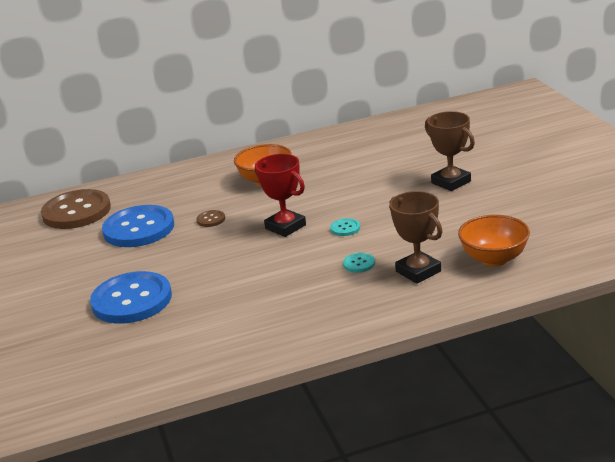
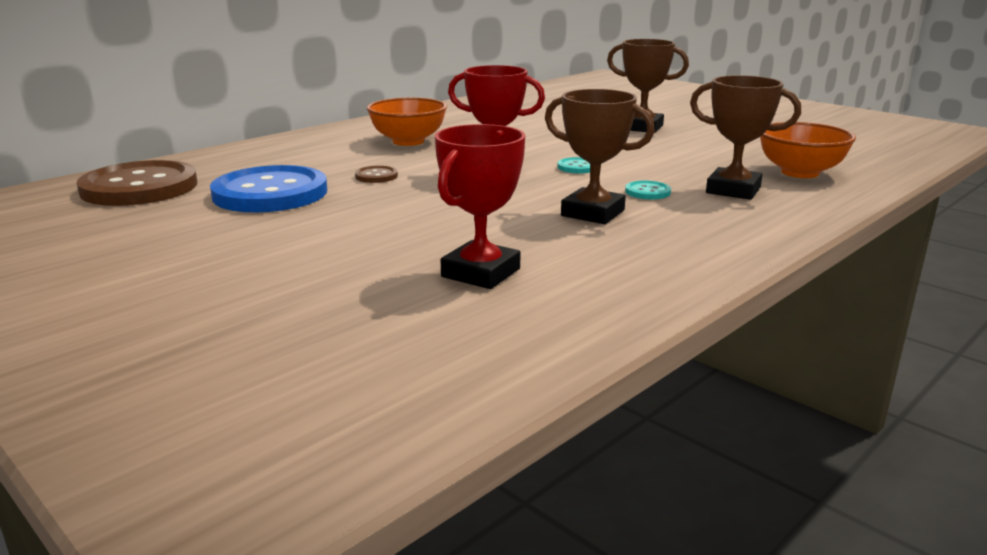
camera: 30 degrees left, 5 degrees down
blue button [90,271,172,324] -> none
none -> red trophy [435,124,525,289]
none -> brown trophy [545,89,655,224]

